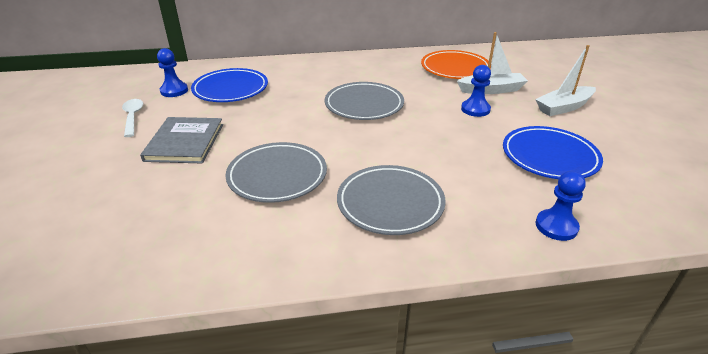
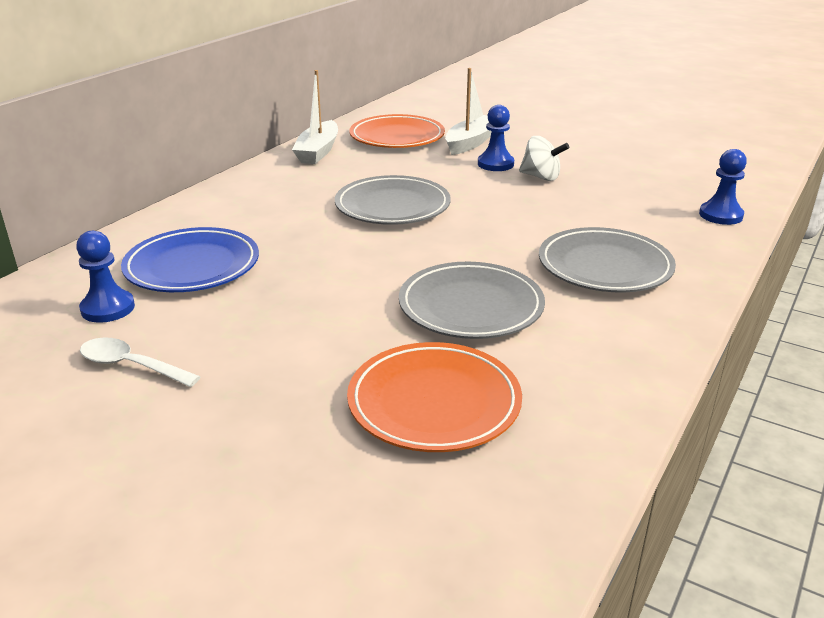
camera: 50 degrees left, 5 degrees down
grey book [140,117,223,163] -> none
blue plate [503,126,603,179] -> none
white boat [535,45,596,116] -> white boat moved to [292,70,338,164]
none -> orange plate [347,342,522,452]
none -> white spinning top [519,136,569,181]

